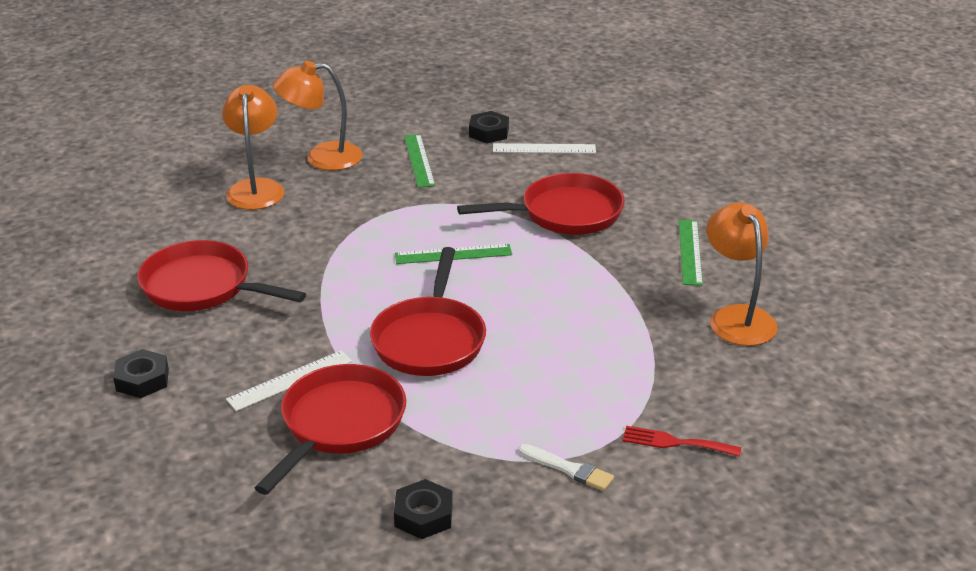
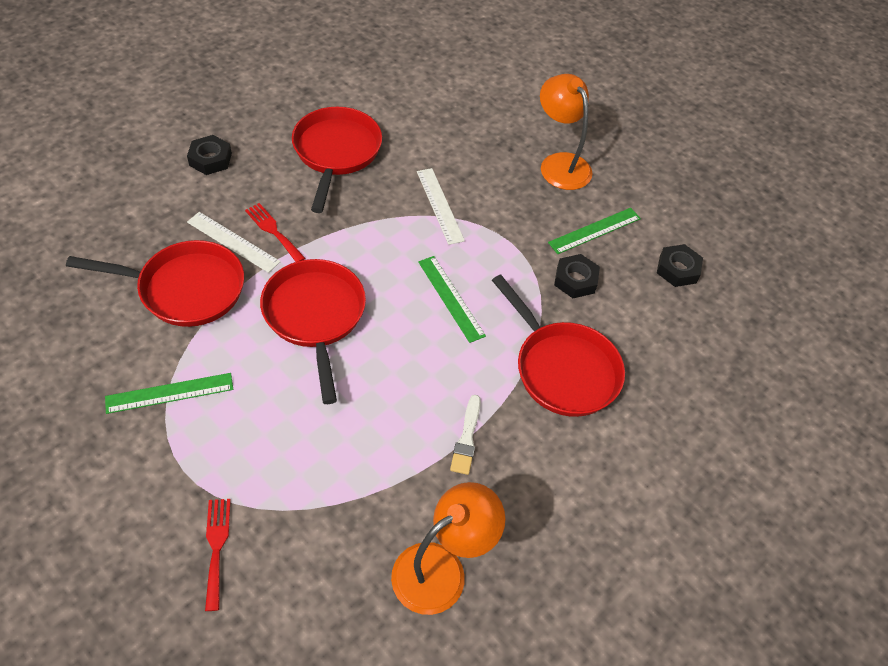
camera: 65 degrees right, 20 degrees up
orange lamp [222,85,285,210] -> none
red pan [370,247,486,376] -> red pan turned 90 degrees clockwise [260,259,366,404]
black nut [394,479,453,539] -> black nut moved to [554,254,600,298]
white ruler [493,143,596,154] -> white ruler moved to [417,168,465,245]
white brush [519,444,614,491] -> white brush moved to [450,395,481,475]
green ruler [679,220,703,286] -> green ruler moved to [105,373,233,414]
none -> red fork [245,203,305,262]

